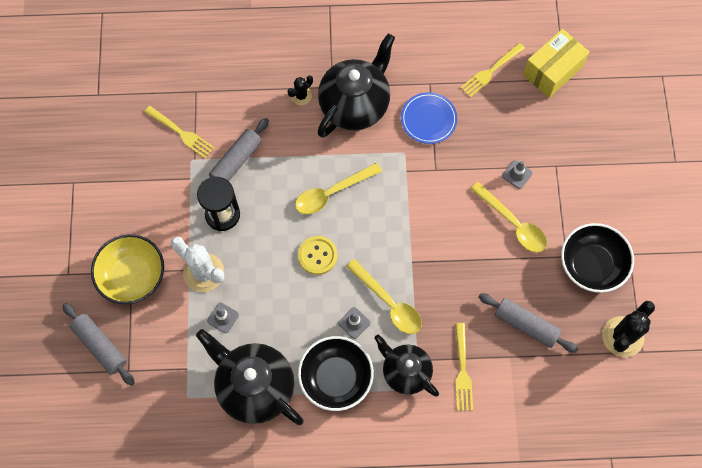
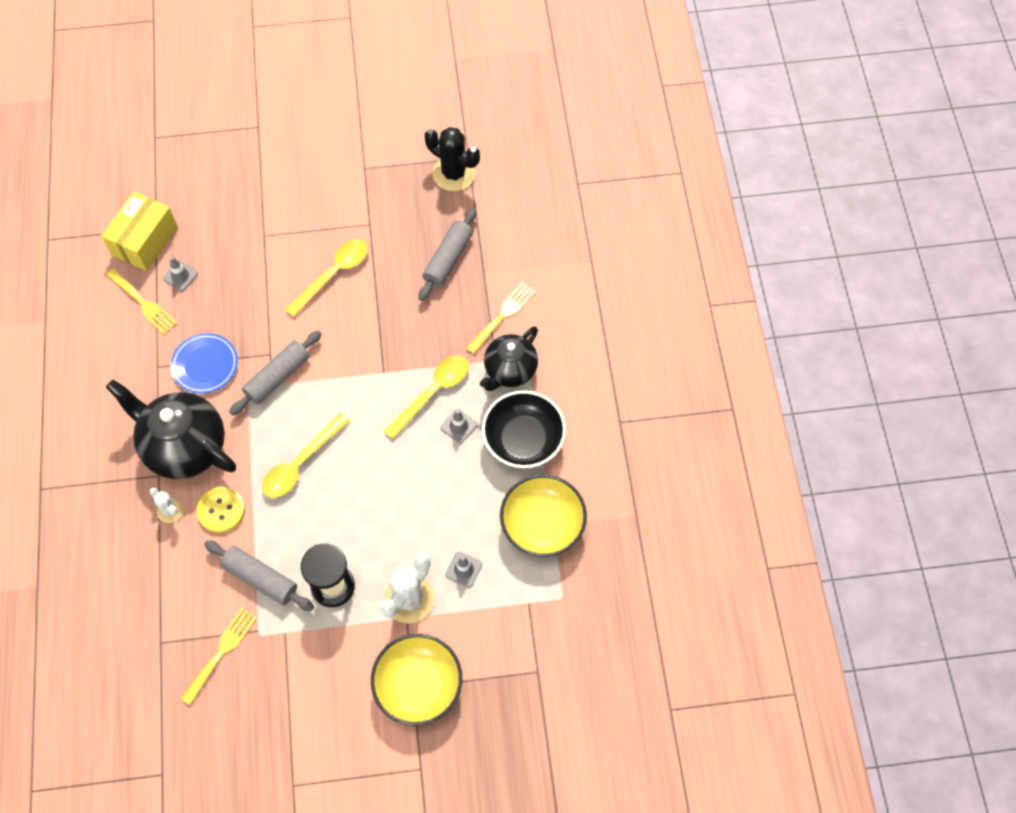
camera: 95 degrees left, 5 degrees down
grey rolling pin [62,303,135,386] -> grey rolling pin moved to [229,330,321,416]
black teapot [196,329,304,425] -> yellow bowl [500,474,587,557]
black cactus [287,75,313,105] -> white cactus [149,487,184,523]
yellow spoon [295,163,382,214] -> yellow spoon turned 75 degrees clockwise [262,413,351,498]
yellow button [298,236,338,275] -> yellow button moved to [197,487,245,533]
yellow fork [455,323,473,411] -> yellow fork turned 45 degrees counterclockwise [466,282,536,354]
grey traffic cone [502,160,533,189] -> grey traffic cone moved to [163,257,198,291]
yellow box [523,29,589,98] -> yellow box turned 75 degrees clockwise [101,192,178,271]
black bowl [561,223,634,293] -> none

